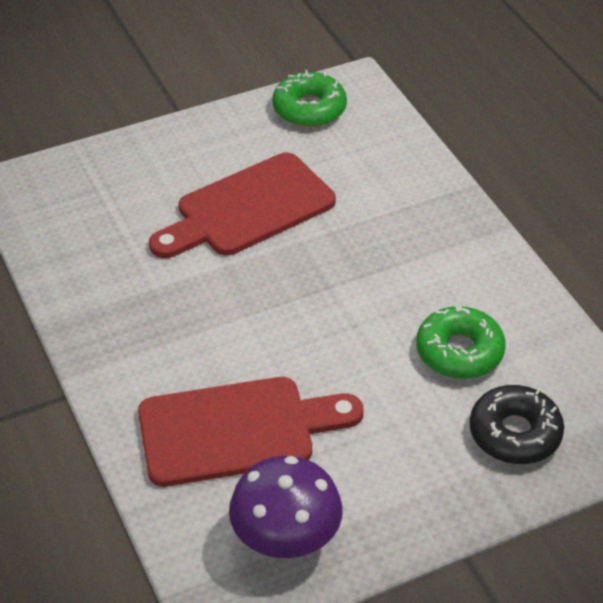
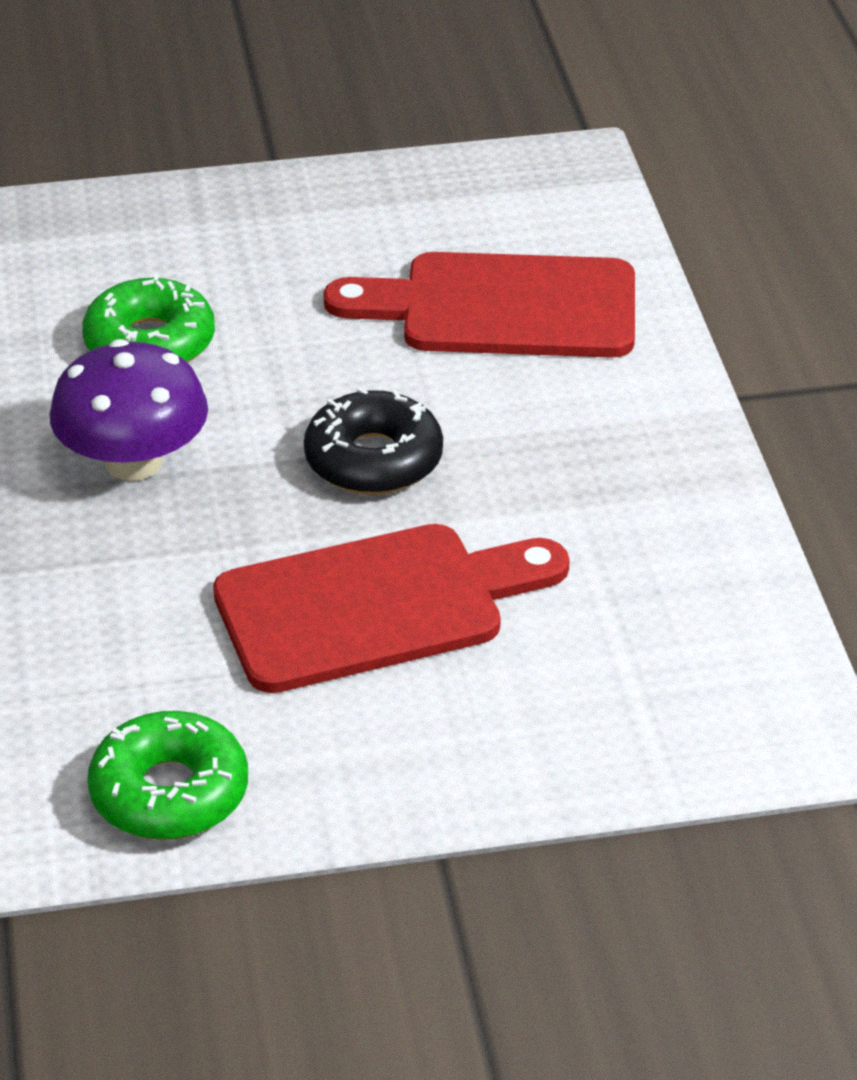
camera: 165 degrees left, 5 degrees down
purple mushroom [229,456,343,558] -> purple mushroom moved to [50,339,208,481]
black donut [470,385,564,464] -> black donut moved to [304,387,443,495]

